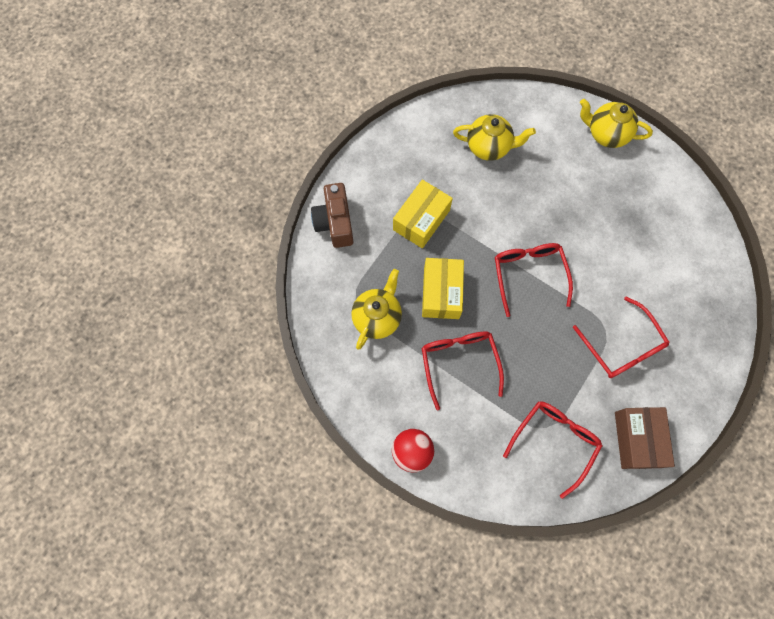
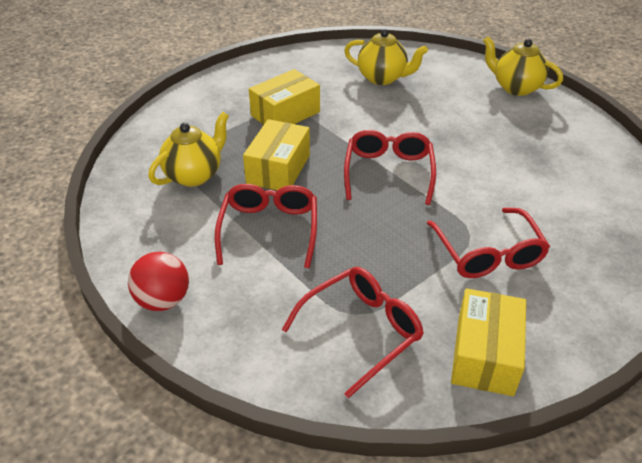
camera: 15 degrees right, 30 degrees down
brown camera [311,183,353,248] -> none
brown box [615,407,675,469] -> yellow box [451,288,526,396]

